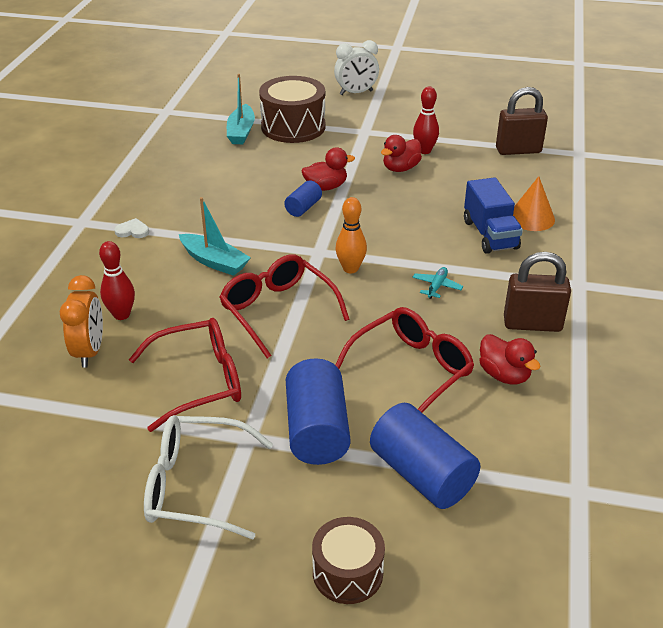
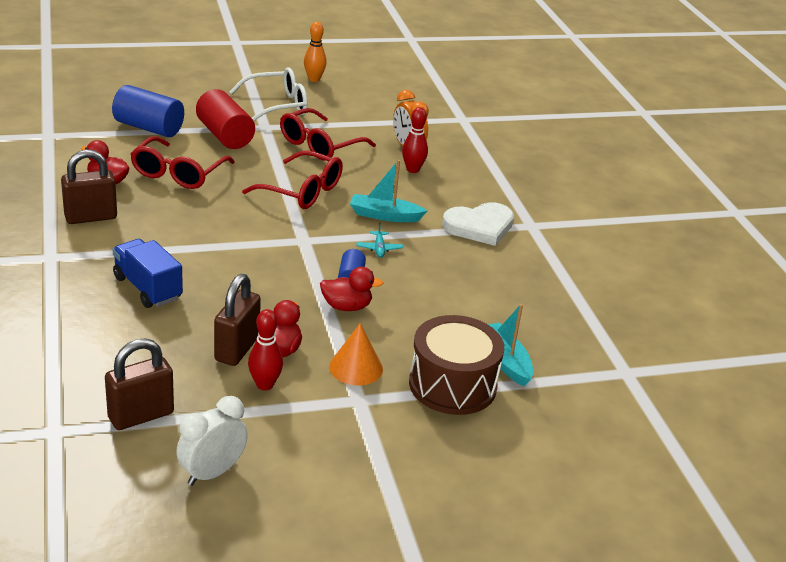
camera: 150 degrees right, 5 degrees down
white heart [114,218,149,238] -> white heart [442,202,514,246], size x2.31
blue cylinder [286,358,350,465] -> red cylinder [196,89,255,149]
red duck [302,147,355,191] -> red duck turned 135 degrees counterclockwise [320,267,383,311]
brown drum [312,517,385,604] -> none
white clock [334,40,379,95] -> white clock moved to [176,396,248,486]
orange bowling pin [336,197,367,273] -> orange bowling pin moved to [304,22,327,82]
turquoise plane [412,267,463,299] -> turquoise plane moved to [356,222,403,258]
orange cone [513,176,555,231] -> orange cone moved to [329,323,383,385]
none -> brown padlock [214,274,261,366]

